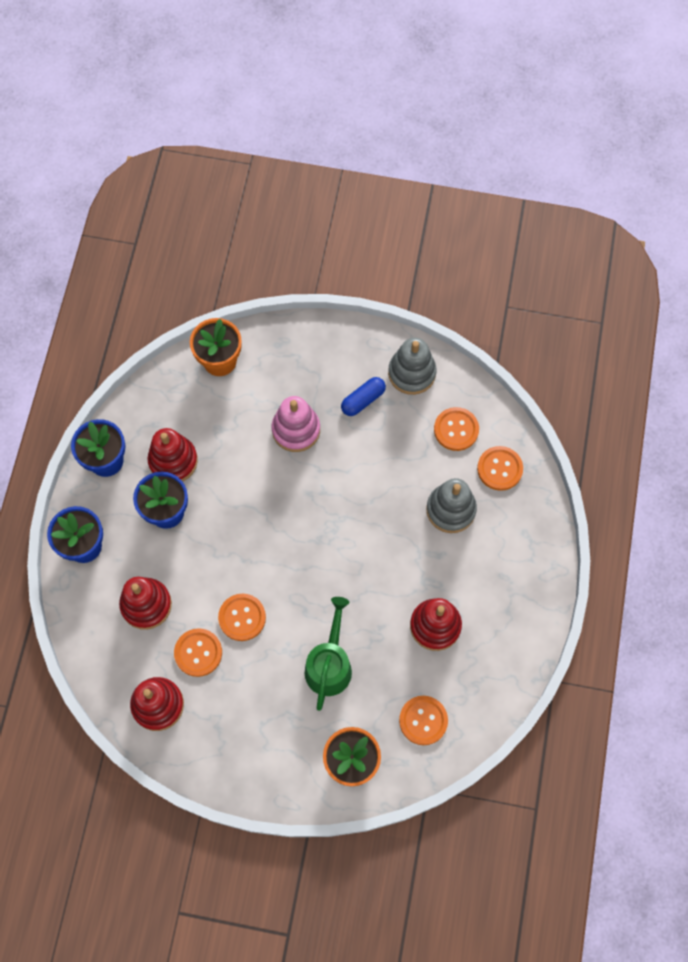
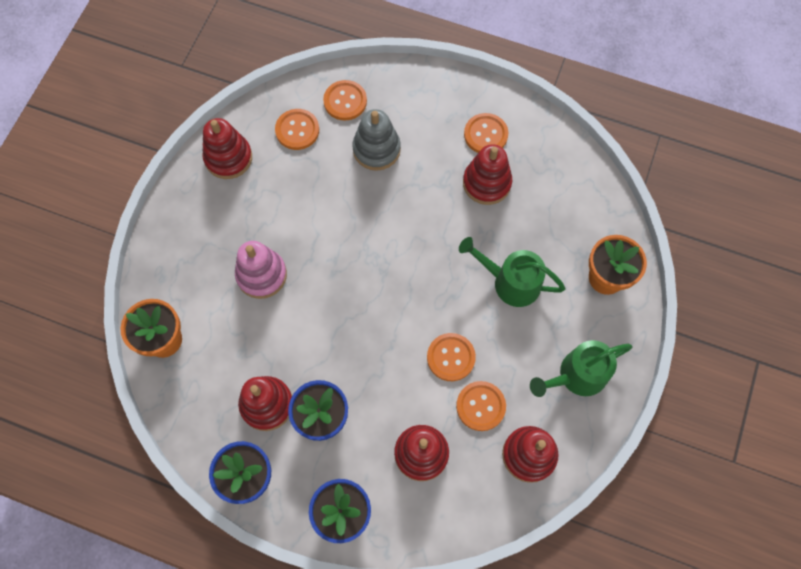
camera: 80 degrees left, 0 degrees up
blue capsule [341,377,386,416] -> none
grey stacking toy [388,338,436,395] -> red stacking toy [202,118,252,179]
orange button [399,696,448,745] -> orange button moved to [464,113,508,153]
none -> green watering can [530,340,633,397]

